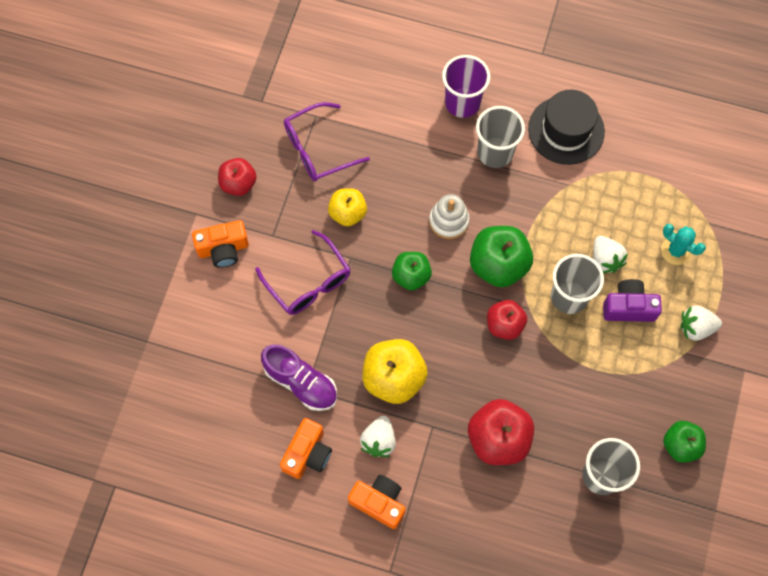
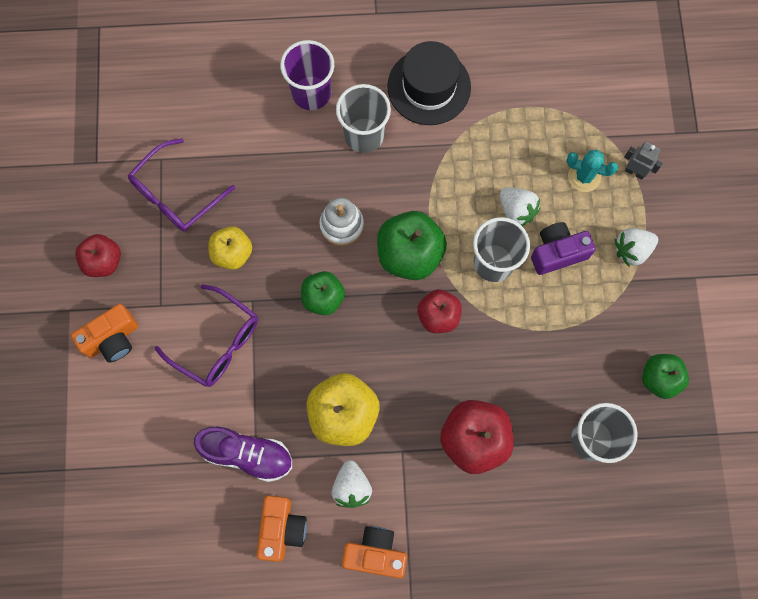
camera: 20 degrees left, 5 degrees up
none -> grey robot [624,142,663,180]

